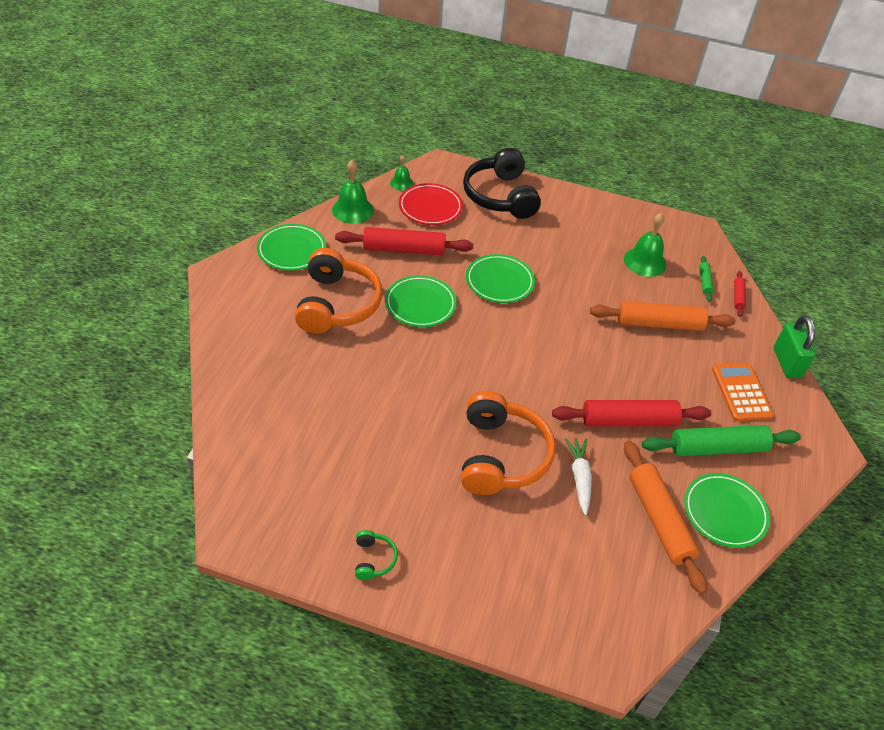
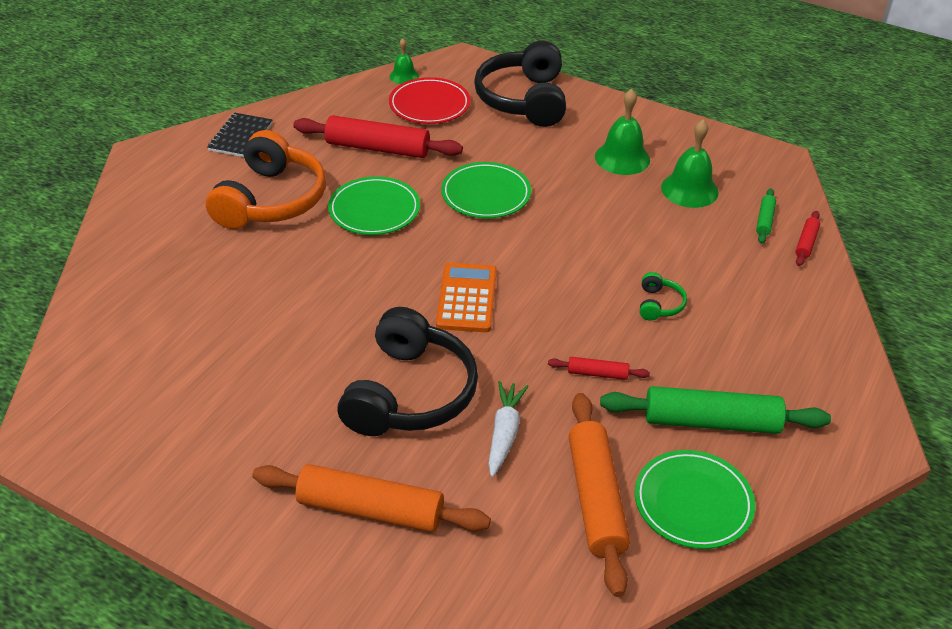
camera: 15 degrees right, 5 degrees down
green plate [257,224,326,271] -> black notebook [207,113,272,157]
green bell [332,160,374,224] -> green bell moved to [595,89,650,175]
green headphones [355,530,398,580] -> green headphones moved to [640,272,687,320]
orange headphones [461,391,556,495] -> black headphones [338,307,478,436]
red rolling pin [552,400,711,427] -> red rolling pin [548,357,650,380], size x0.47
orange rolling pin [590,301,735,331] -> orange rolling pin moved to [252,464,491,532]
orange calculator [712,363,774,421] -> orange calculator moved to [436,263,497,332]
green padlock [773,316,816,378] -> none

